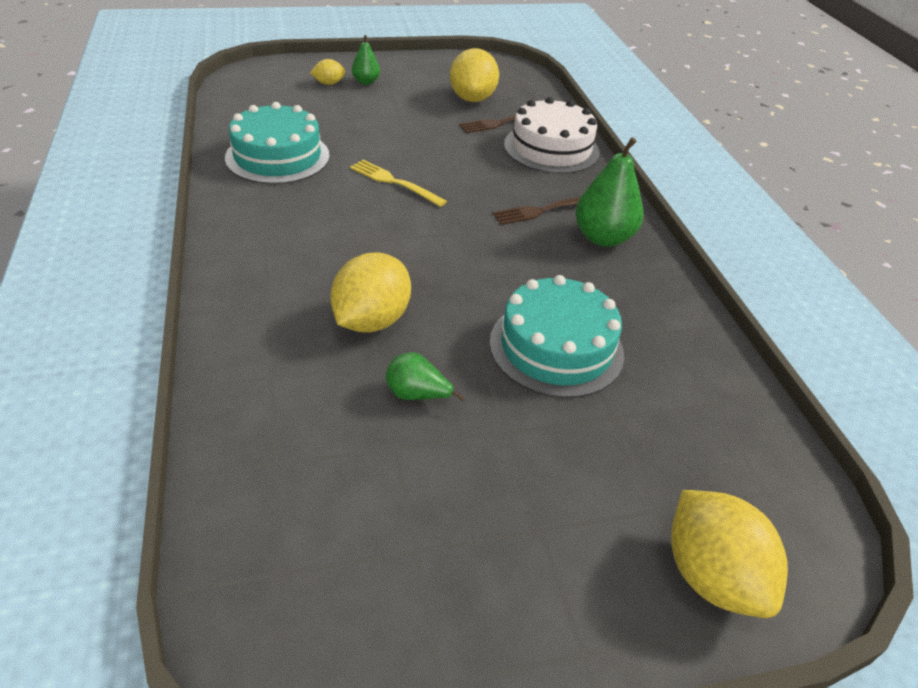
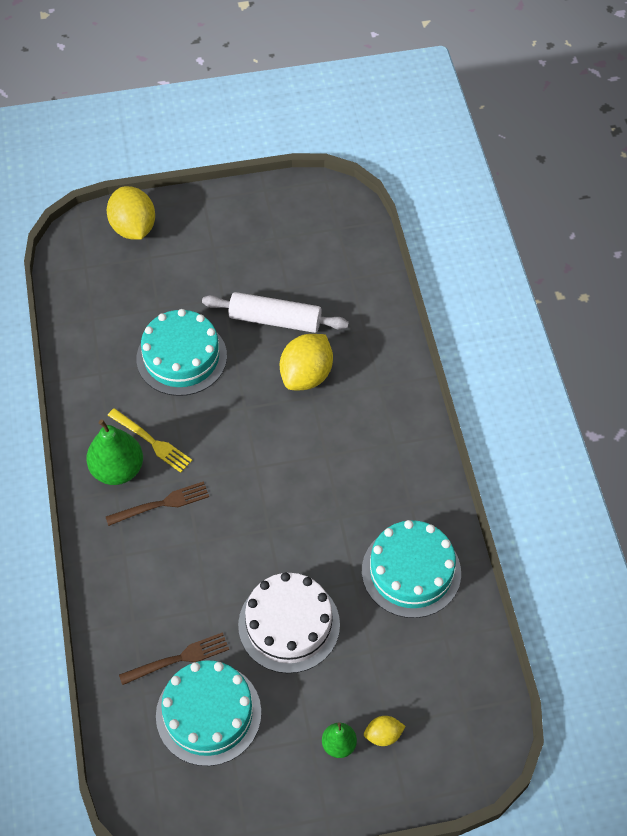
camera: 175 degrees left, 15 degrees up
yellow fork [350,160,447,207] -> yellow fork moved to [107,408,192,473]
green pear [386,352,465,401] -> white rolling pin [202,292,349,333]
yellow lemon [450,48,499,102] -> turquoise cake [156,660,261,766]
white cake [504,97,600,174] -> white cake moved to [238,573,340,673]

